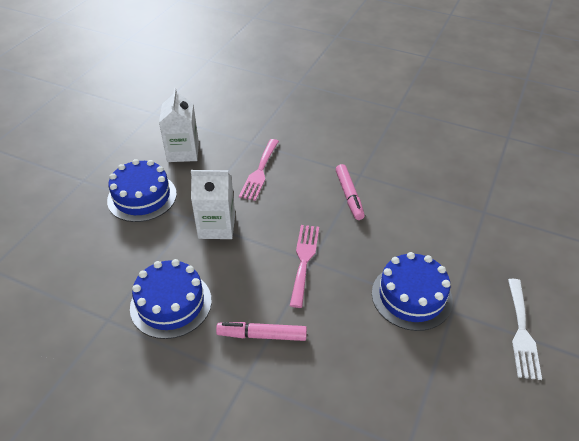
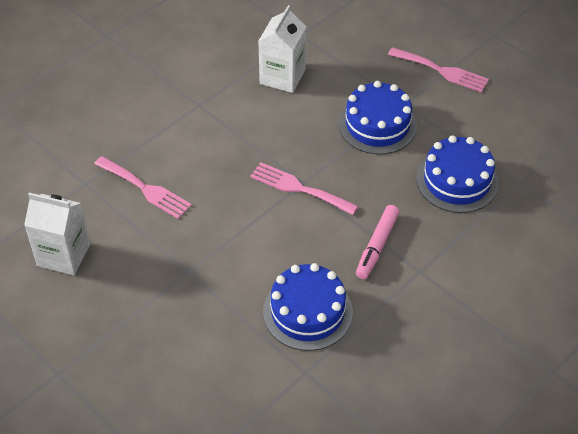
camera: 70 degrees left, 5 degrees up
blue cake [107,159,177,222] -> blue cake moved to [416,135,499,213]
white carton [191,170,235,239] -> white carton moved to [258,5,306,93]
pink marker [336,164,365,220] -> none
white fork [508,279,542,380] -> pink fork [388,47,489,92]

